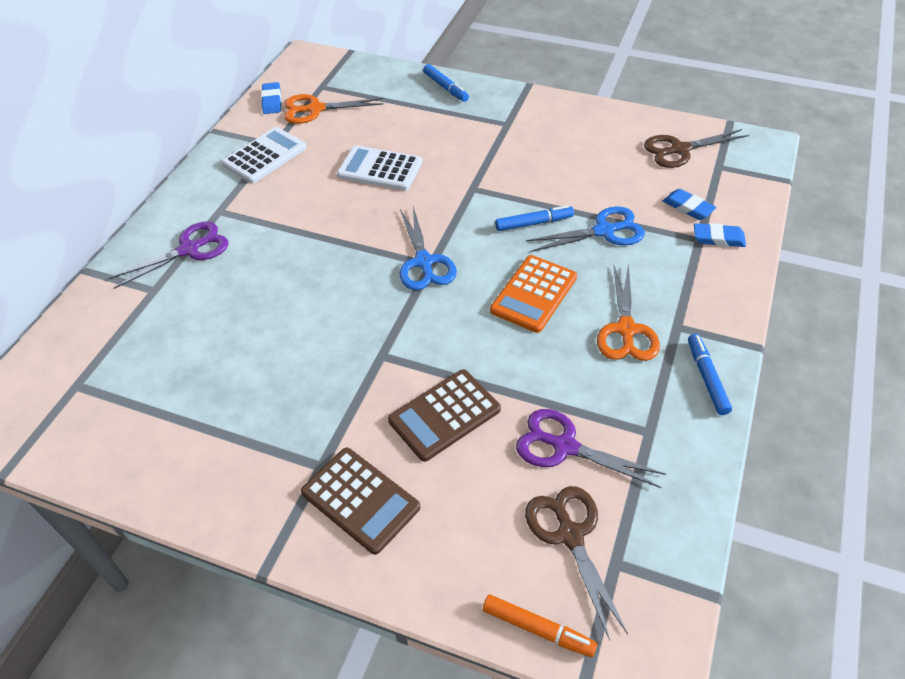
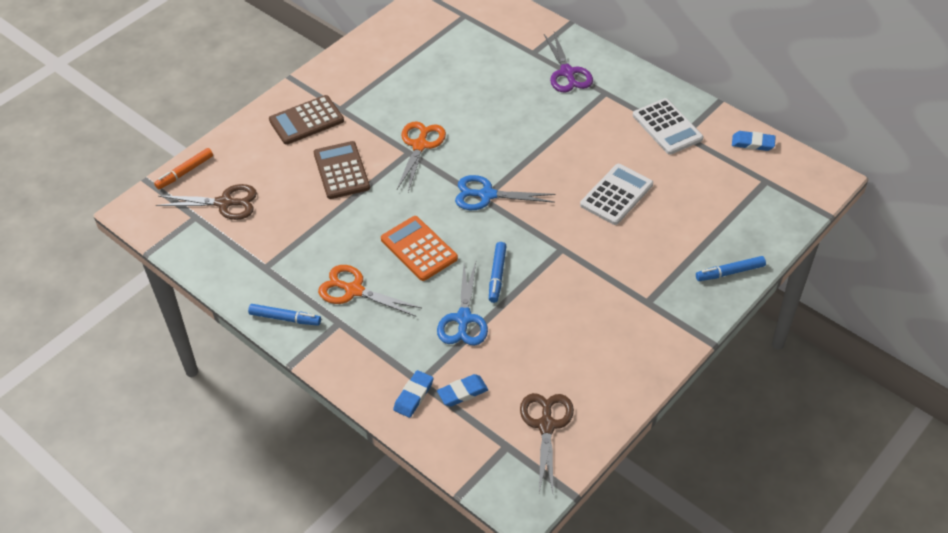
camera: 110 degrees right, 0 degrees up
orange scissors [284,94,384,124] -> orange scissors moved to [397,121,446,192]
purple scissors [516,409,666,488] -> none

